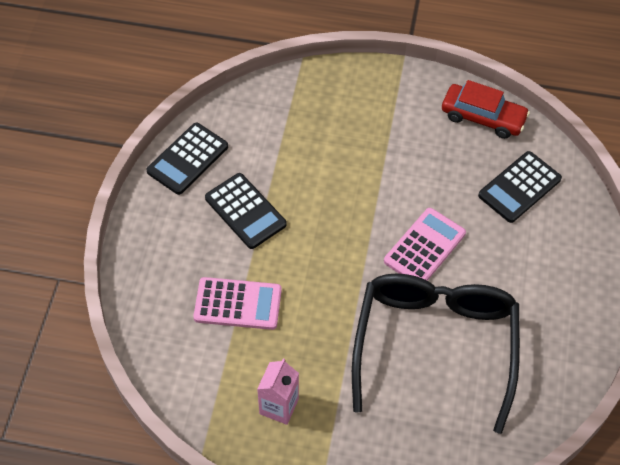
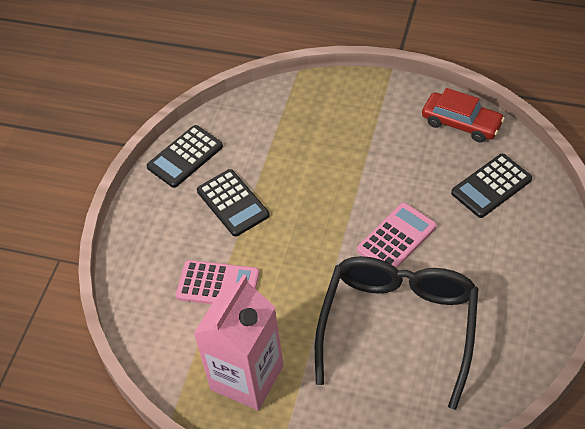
camera: 10 degrees right, 5 degrees down
pink carton [257,358,299,425] -> pink carton [194,274,284,410], size x1.94

